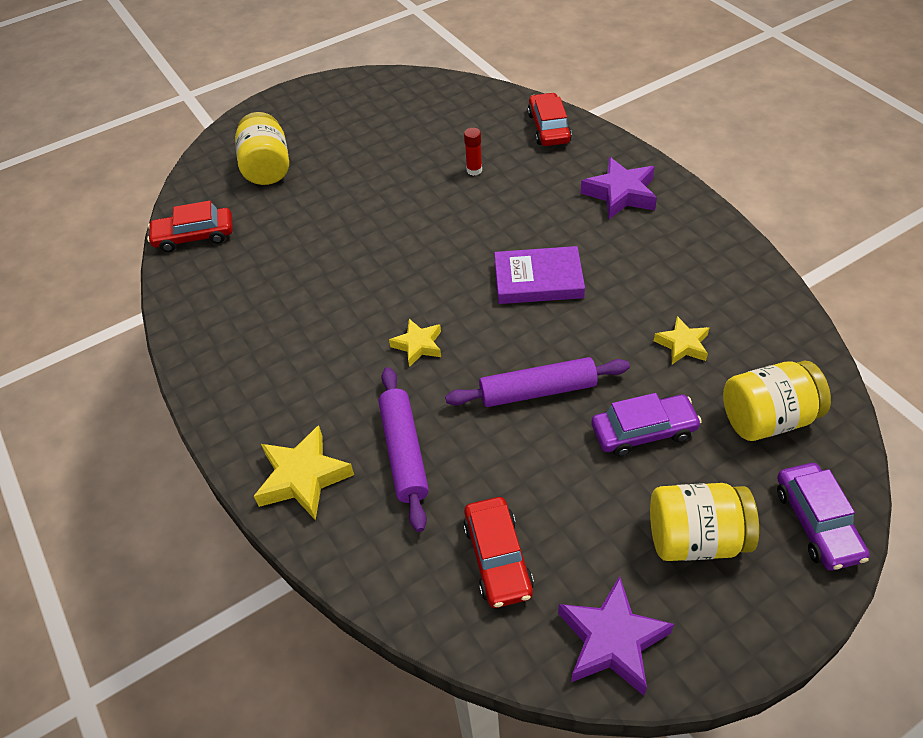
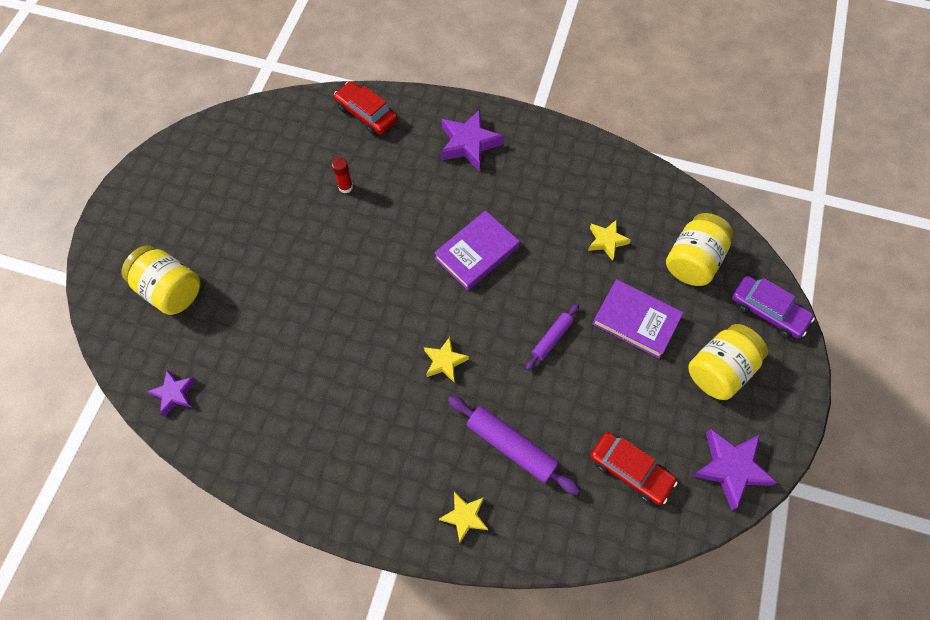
camera: 45 degrees left, 15 degrees up
red car [147,201,233,252] -> purple star [147,370,196,416]
yellow star [254,425,354,521] -> yellow star [439,492,488,543], size x0.62
purple rolling pin [445,357,630,407] -> purple rolling pin [526,304,579,370], size x0.59
purple car [591,393,702,457] -> purple book [592,279,683,359]

